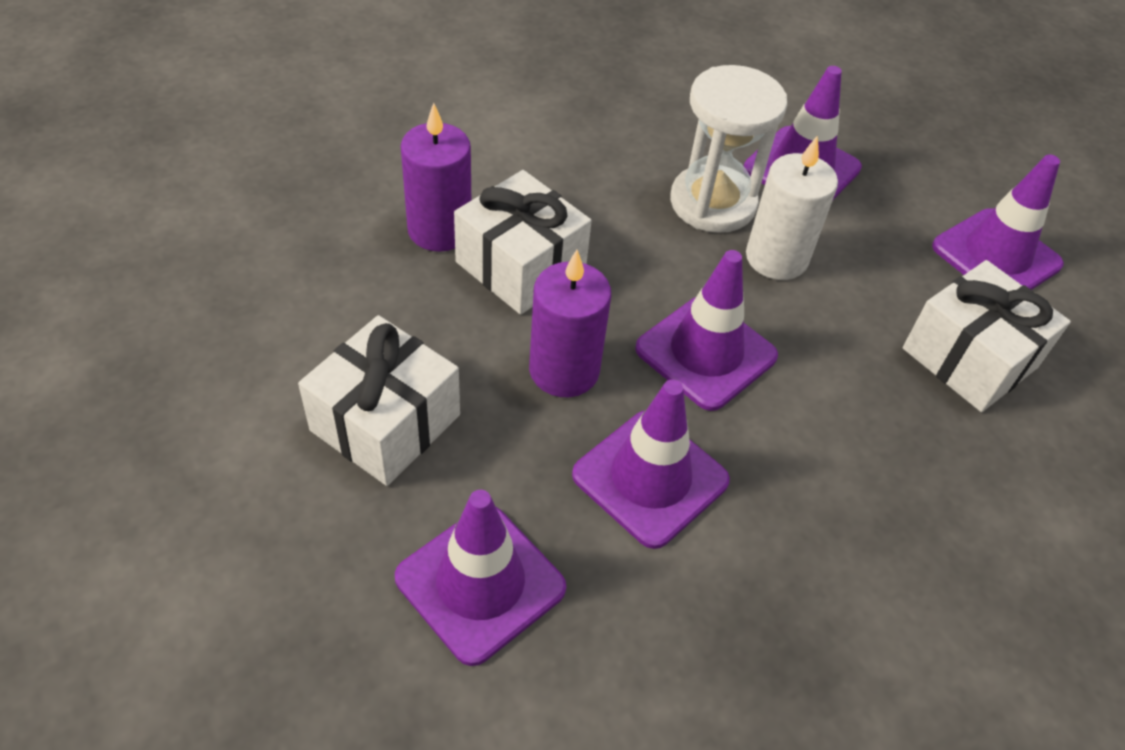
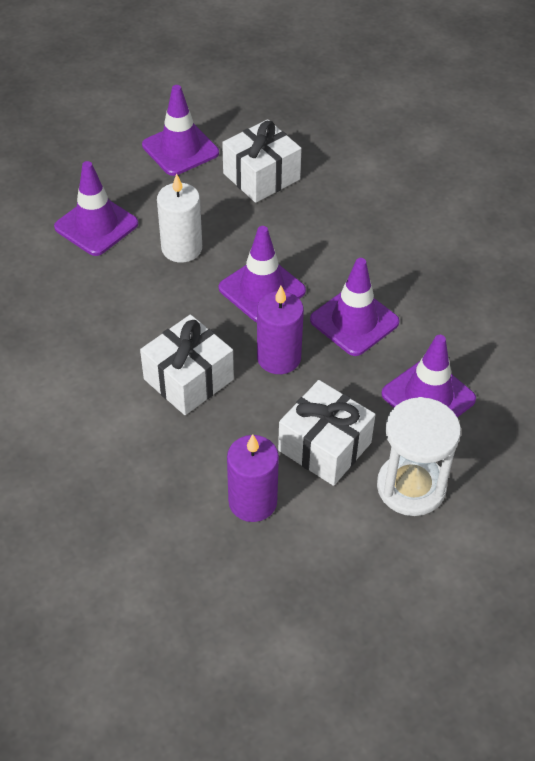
camera: 85 degrees left, 0 degrees up
purple candle [401,103,471,252] -> purple candle moved to [227,434,279,522]
white hourglass [670,65,787,233] -> white hourglass moved to [377,397,461,516]

